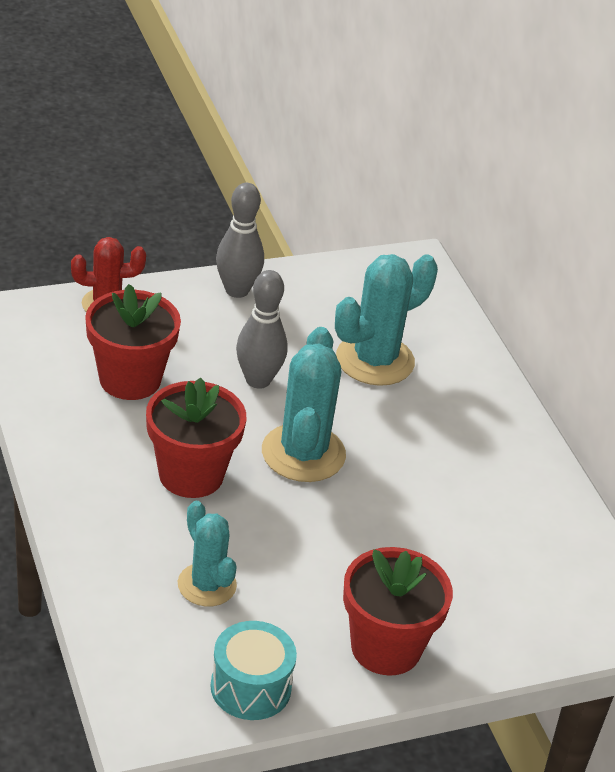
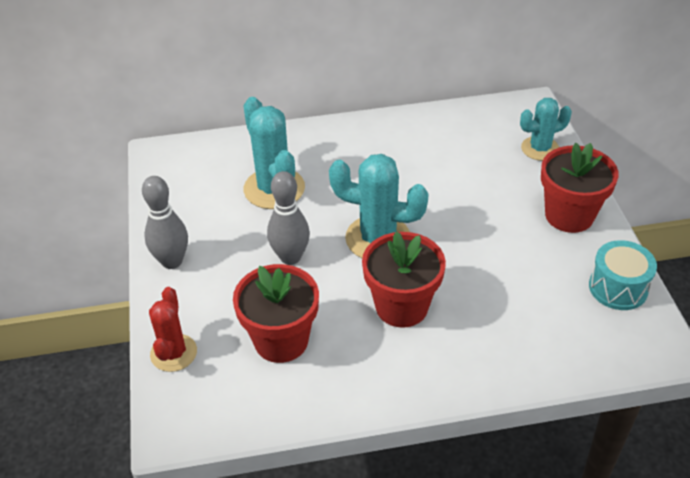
camera: 75 degrees left, 5 degrees up
turquoise cactus [178,501,237,607] -> turquoise cactus moved to [520,98,572,161]

